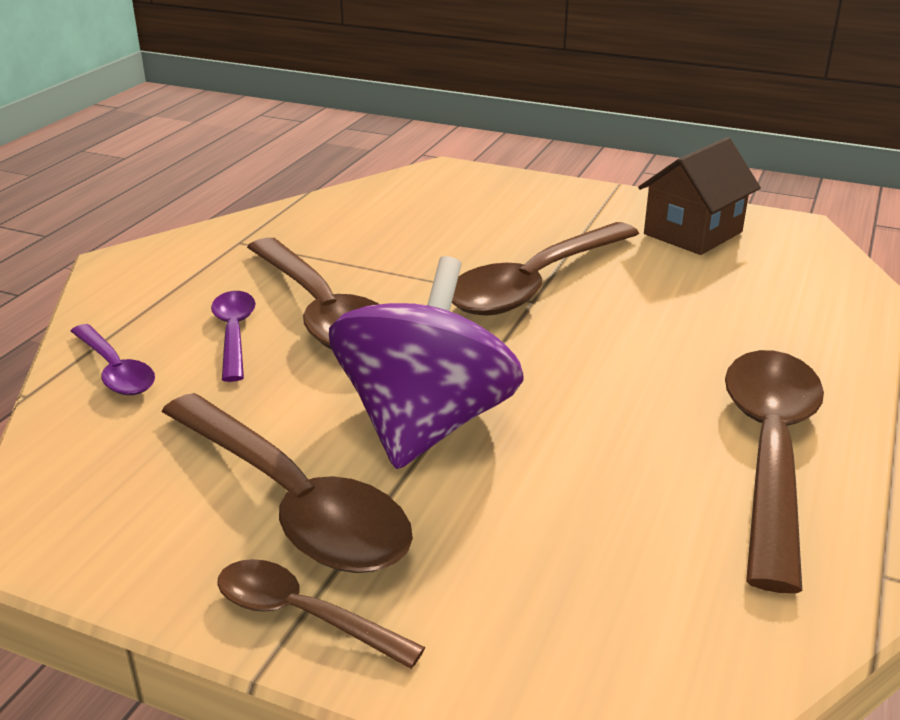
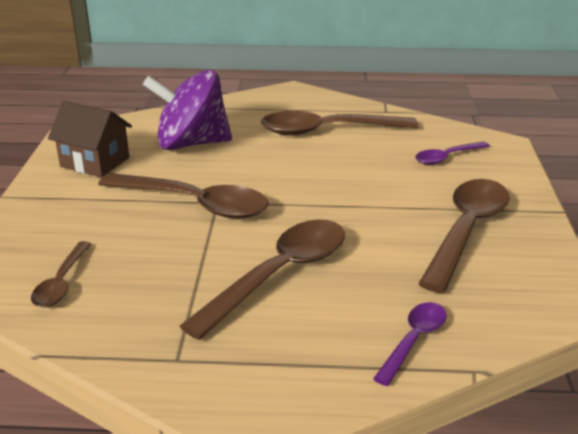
camera: 110 degrees left, 0 degrees up
purple spoon [211,291,256,382] -> purple spoon moved to [415,142,490,165]
brown spoon [217,559,425,669] -> brown spoon moved to [31,241,91,307]
purple spinning top [329,256,524,469] -> purple spinning top moved to [143,69,232,150]

